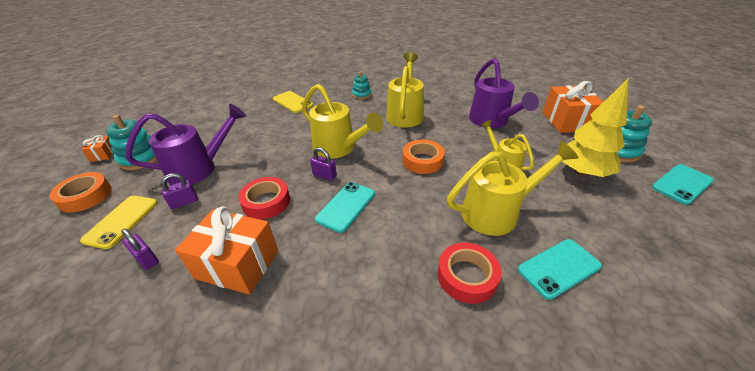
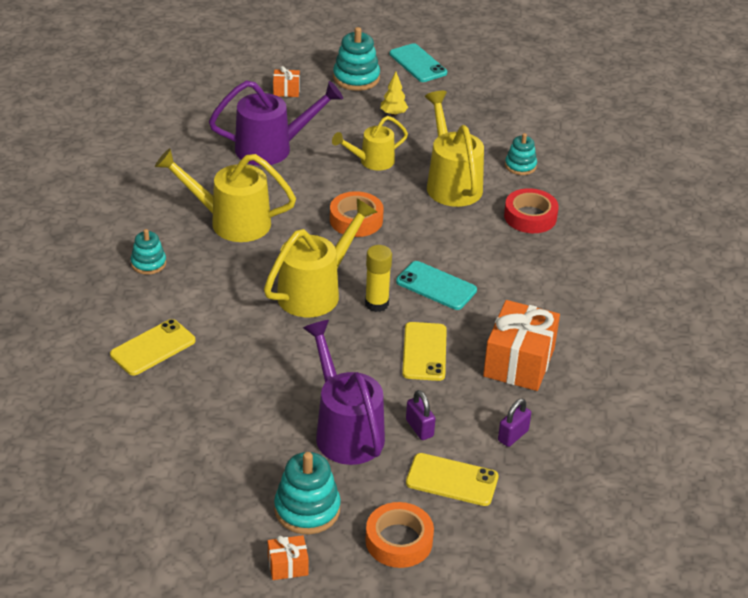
camera: 90 degrees left, 0 degrees up
red tape [238,177,290,219] -> yellow phone [402,322,447,381]
purple padlock [310,147,337,181] -> yellow glue stick [365,245,392,312]
turquoise phone [518,239,602,300] -> turquoise stacking toy [505,133,537,175]
orange gift [542,81,604,133] -> orange gift [273,66,300,97], size x0.47
yellow tree [562,78,629,177] -> yellow tree [380,72,408,116], size x0.46

